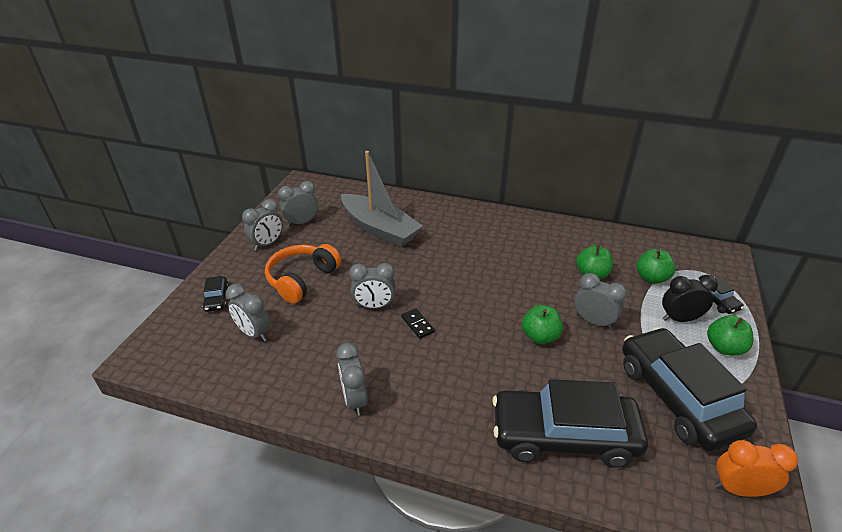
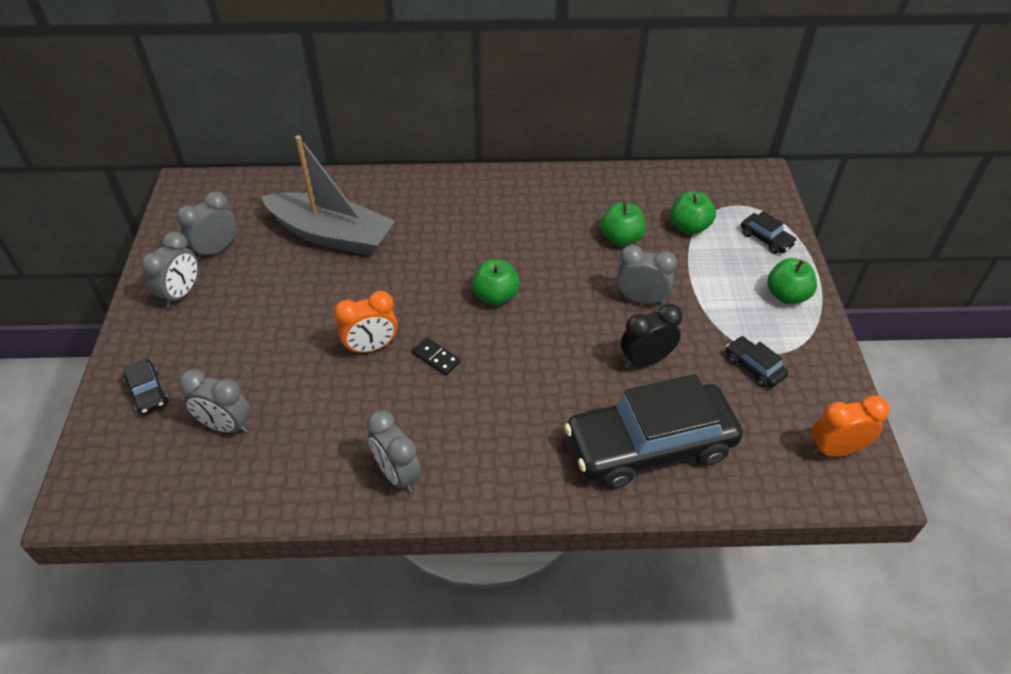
camera: 20 degrees left, 10 degrees up
orange headphones [265,244,341,304] -> none
grey clock [349,263,395,309] -> orange clock [334,291,398,354]
green apple [522,305,563,344] -> green apple moved to [472,259,520,306]
black car [622,327,757,451] -> black car [726,336,788,388], size x0.41
black clock [662,275,718,322] -> black clock moved to [621,303,683,369]

